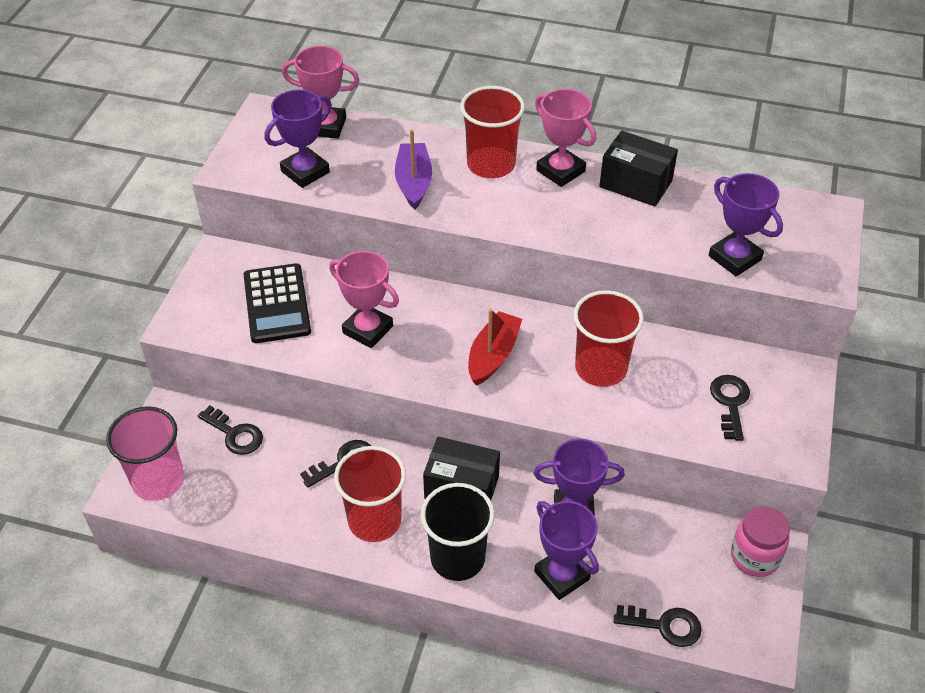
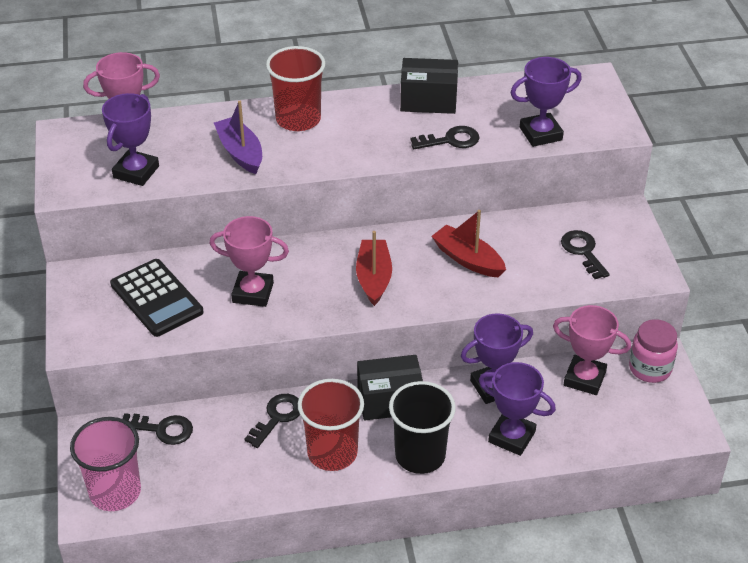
camera: 25 degrees left, 5 degrees down
pink trophy [535,89,596,187] -> pink trophy moved to [553,305,631,395]
red cup [573,290,644,387] -> red boat [431,210,506,277]
black key [614,605,702,647] -> black key moved to [410,126,480,149]
purple trophy [709,173,783,276] -> purple trophy turned 45 degrees counterclockwise [511,57,582,147]

